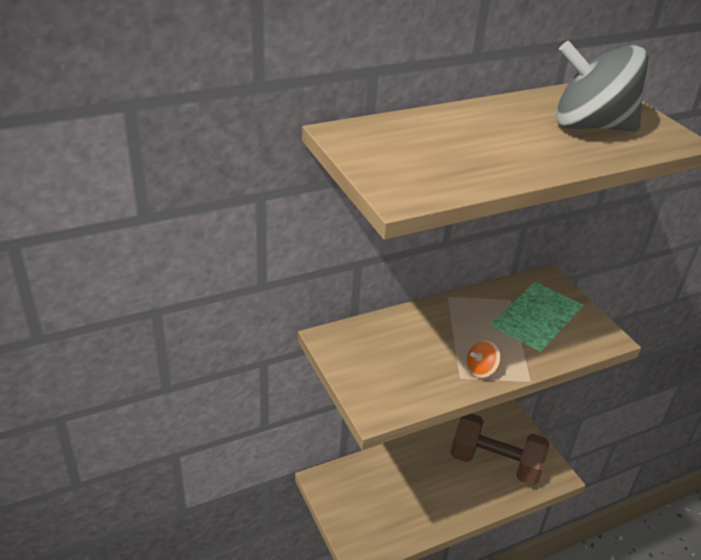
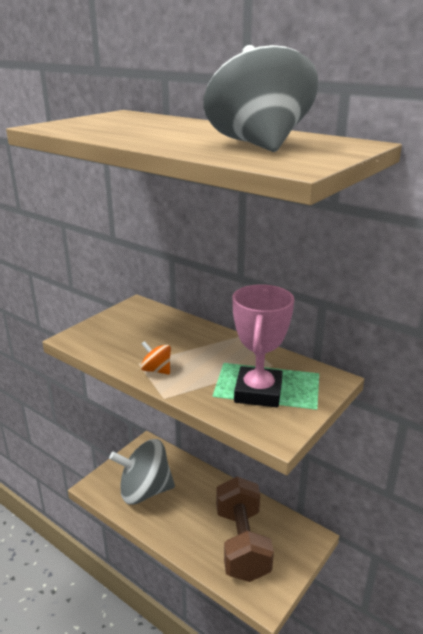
camera: 65 degrees right, 10 degrees down
none -> grey spinning top [109,439,175,505]
none -> pink trophy [232,284,294,407]

